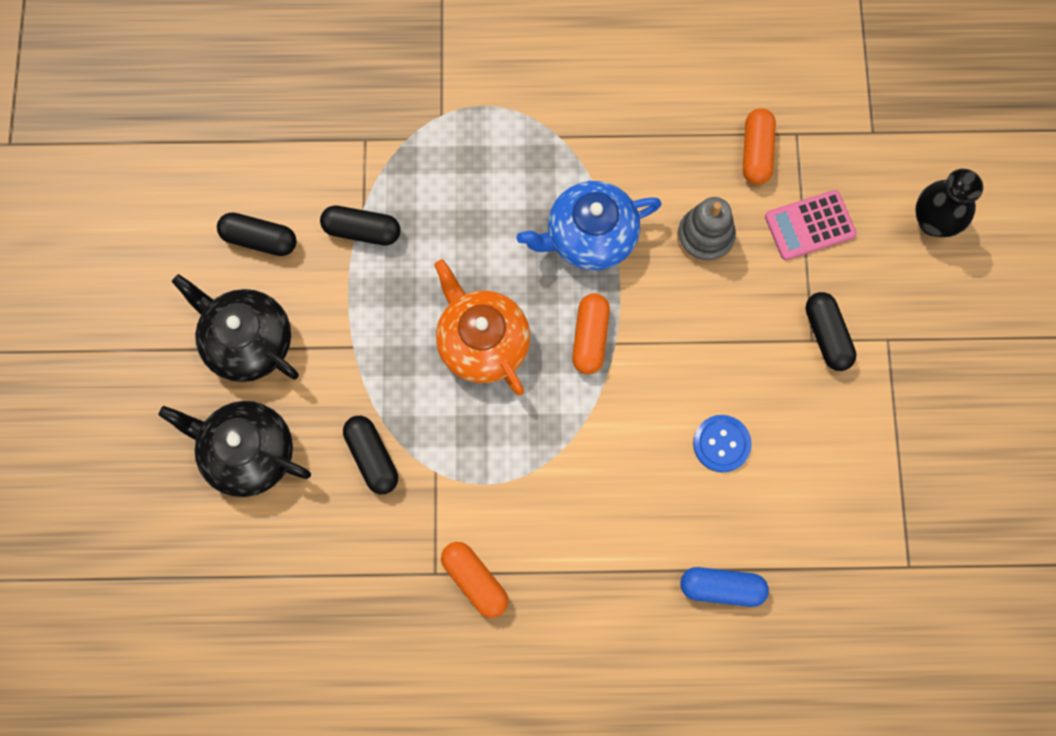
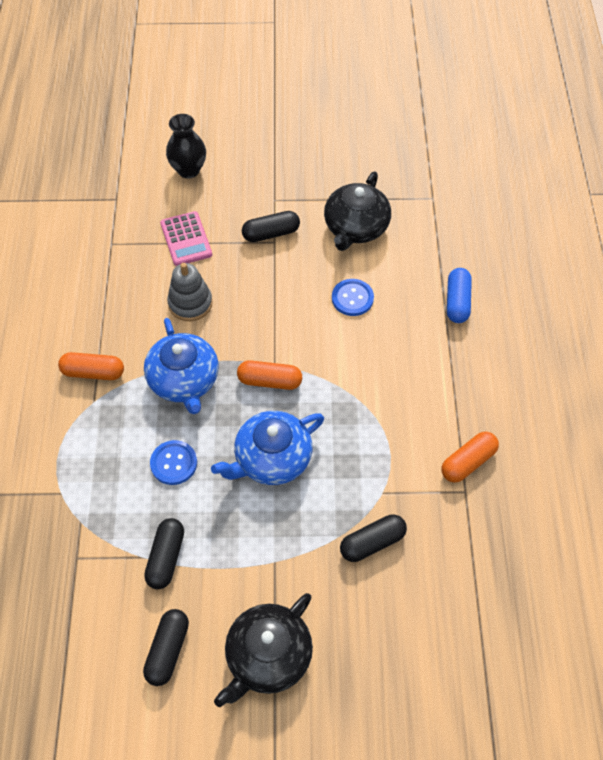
camera: 90 degrees left, 15 degrees down
black teapot [158,401,311,497] -> black teapot moved to [324,172,391,251]
orange teapot [434,259,530,396] -> blue teapot [211,411,324,485]
orange capsule [743,108,776,185] -> orange capsule moved to [58,352,124,380]
none -> blue button [150,440,197,485]

